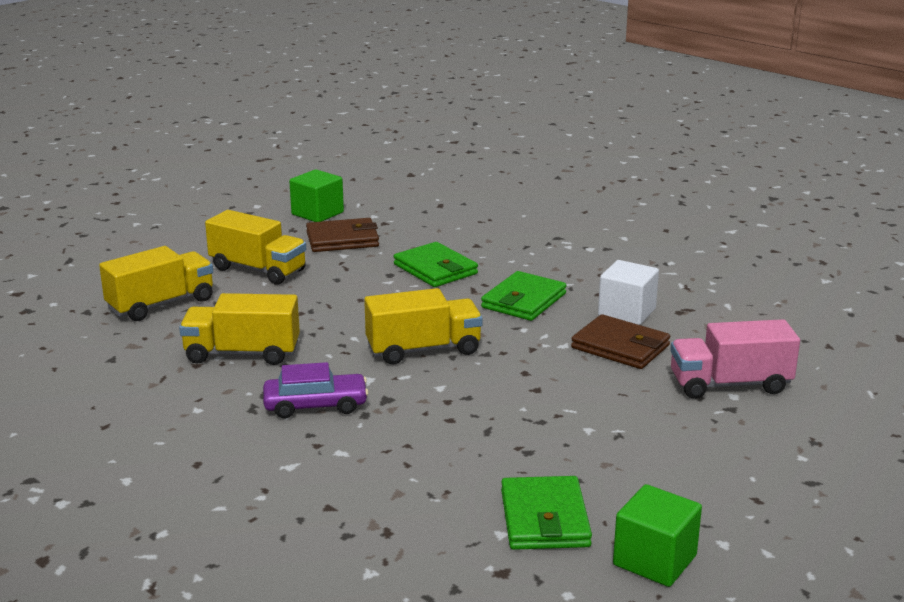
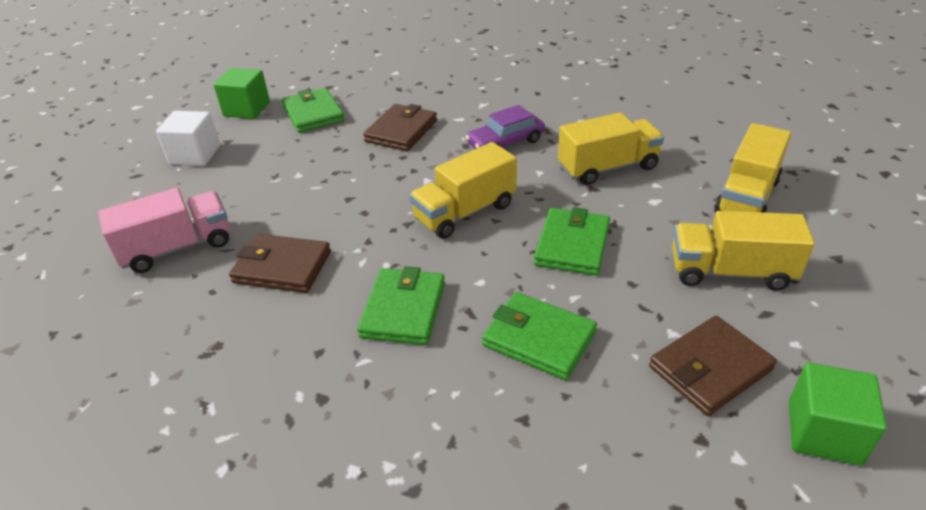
camera: 160 degrees right, 15 degrees up
white cube [598,260,659,325] -> white cube moved to [156,111,220,166]
none -> brown wallet [363,104,437,151]
none -> green wallet [534,207,610,276]

